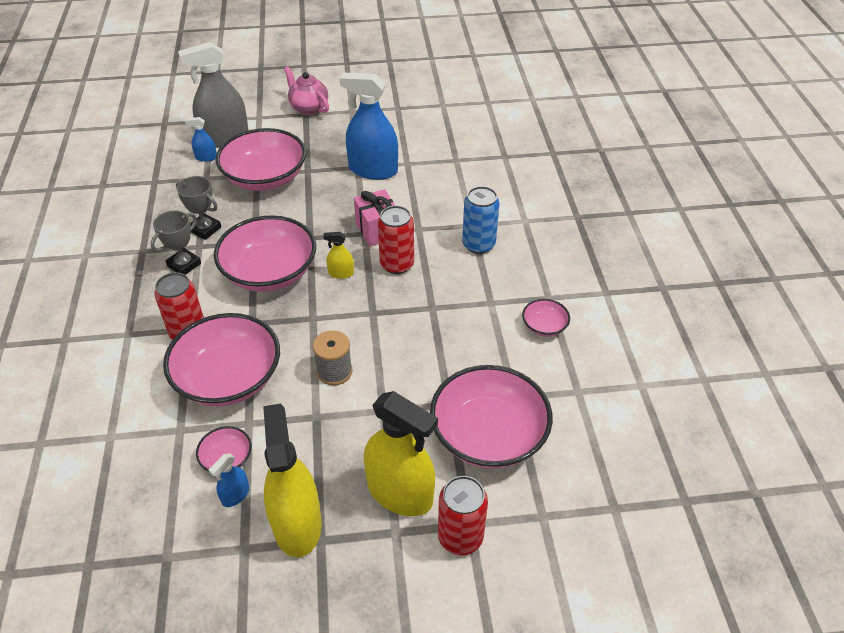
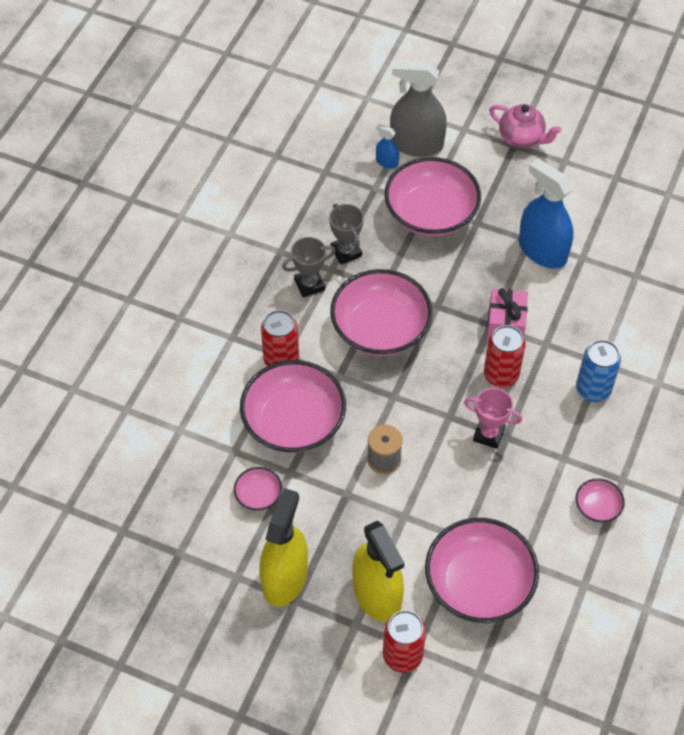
camera: 30 degrees right, 10 degrees up
blue spray bottle [209,453,249,507] -> none
pink teapot [284,66,329,115] -> pink teapot turned 135 degrees clockwise [489,104,562,148]
yellow spray bottle [323,232,354,279] -> none
none -> pink trophy [464,388,522,449]

